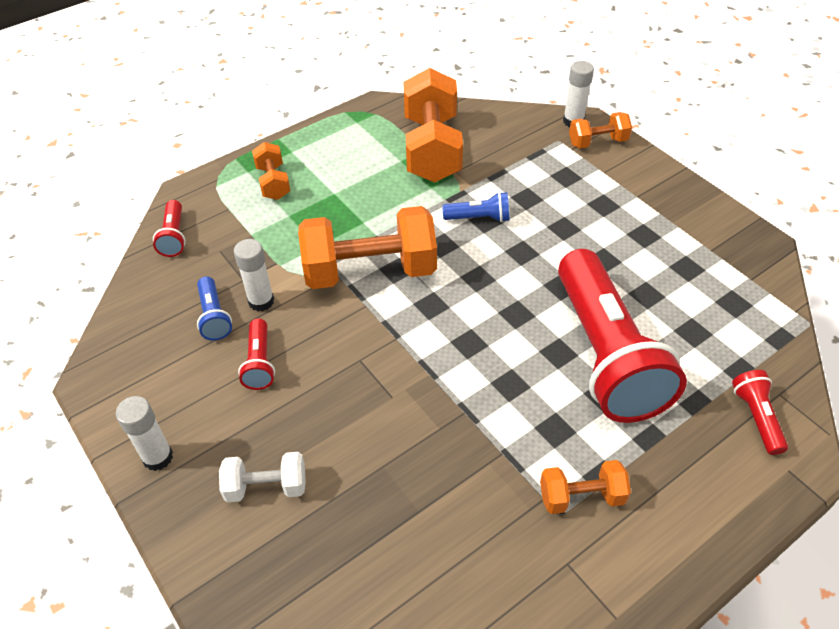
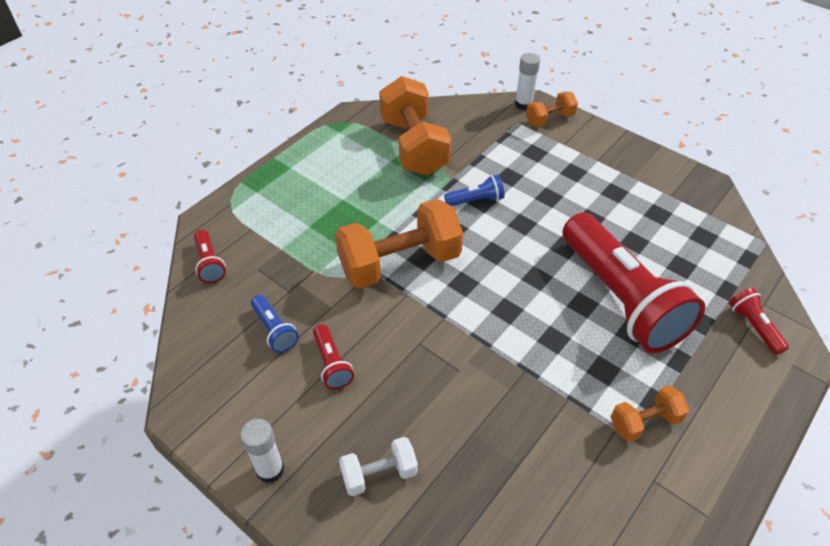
camera: 15 degrees left, 0 degrees up
white glue stick [234,239,274,311] -> none
orange dumbbell [252,142,290,200] -> none

